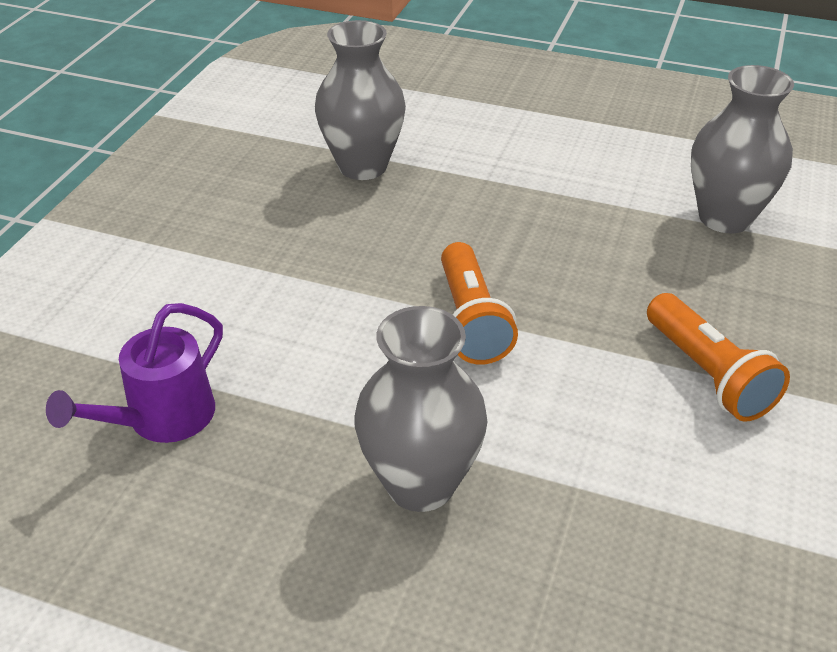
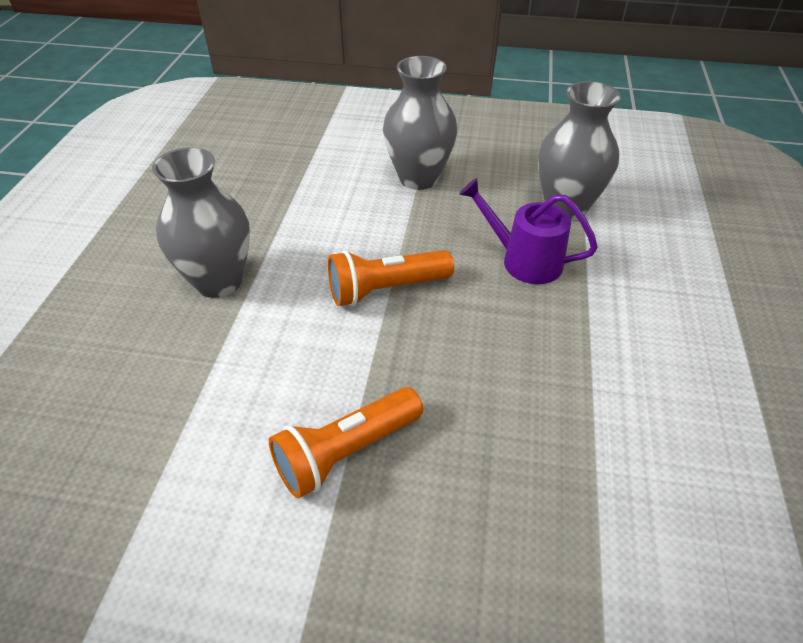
camera: 80 degrees right, 5 degrees up
purple watering can [46,303,223,443] -> purple watering can moved to [459,178,598,284]
grey vase [691,65,794,233] -> grey vase moved to [383,56,457,190]

